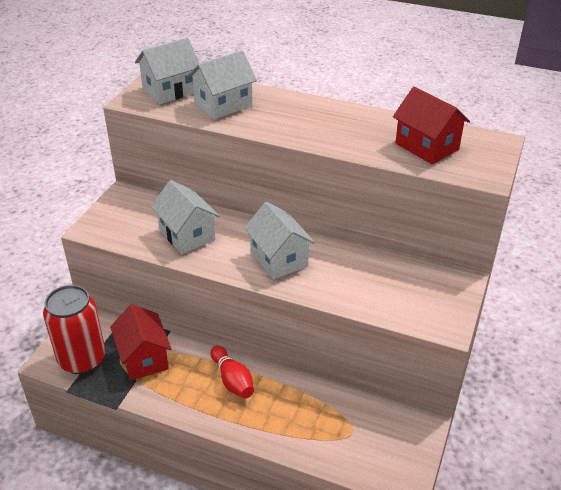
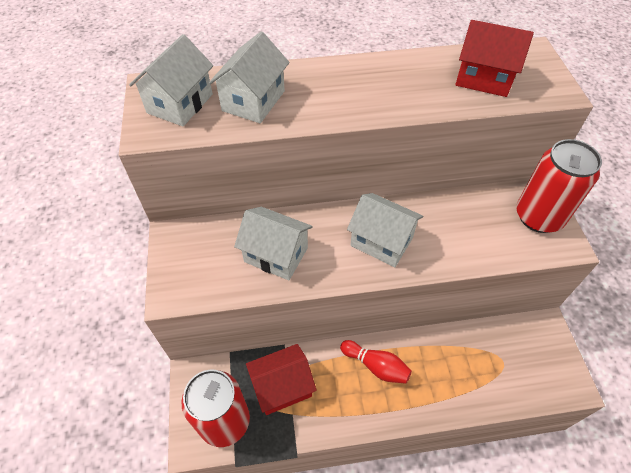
camera: 30 degrees left, 15 degrees up
red house [110,304,171,380] -> red house turned 60 degrees counterclockwise [246,344,317,415]
none -> red can [516,139,602,233]

